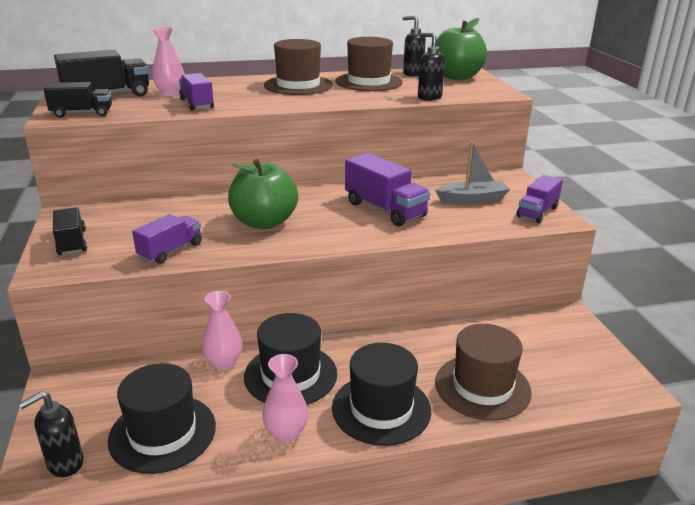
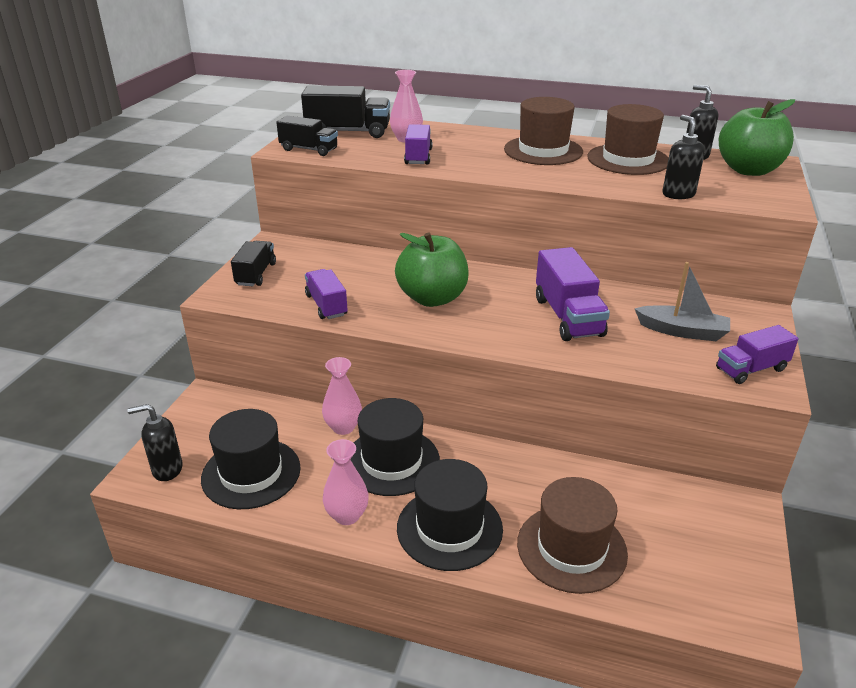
camera: 30 degrees right, 5 degrees up
purple truck [132,214,202,264] -> purple truck turned 90 degrees counterclockwise [305,269,348,319]

